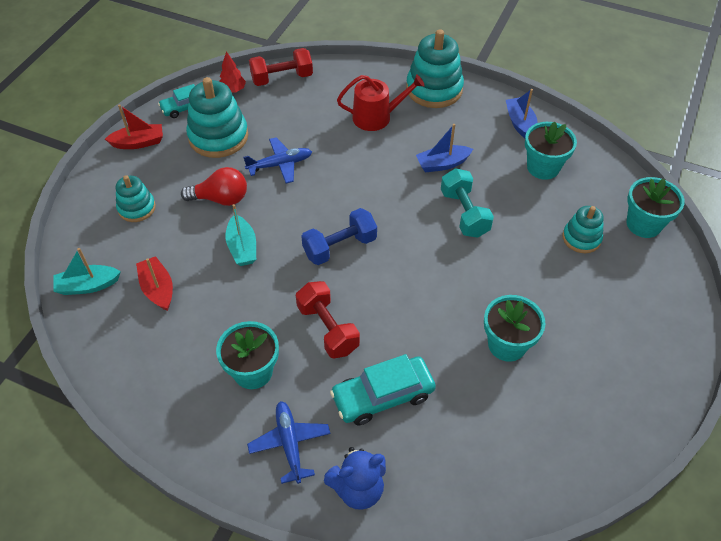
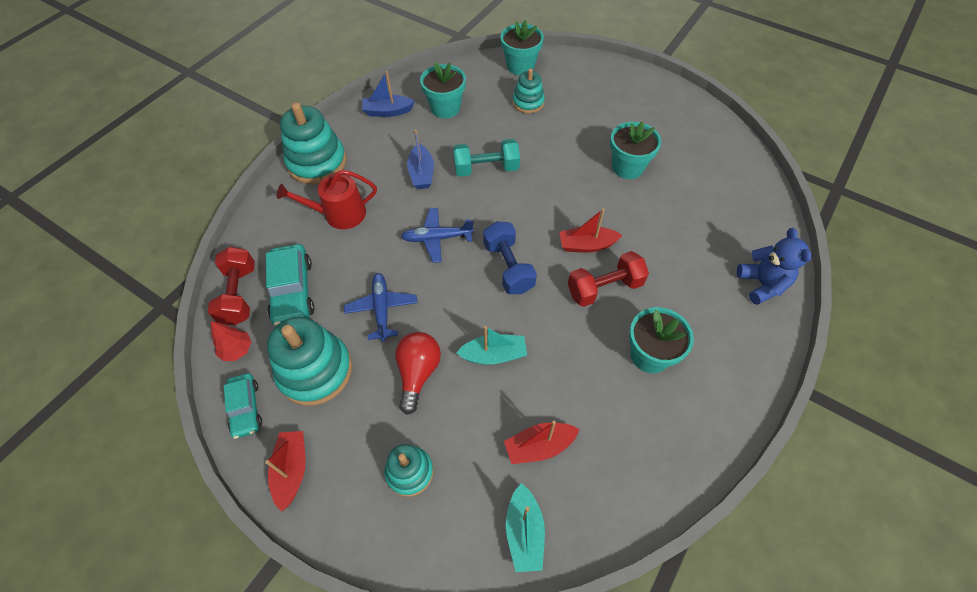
camera: 80 degrees left, 5 degrees up
blue plane [247,401,330,484] -> blue plane moved to [401,208,474,263]
turquoise car [330,354,436,425] -> turquoise car moved to [266,244,314,327]
red watering can [337,74,425,131] -> red watering can turned 105 degrees counterclockwise [277,170,377,229]
none -> red boat [559,208,622,253]

